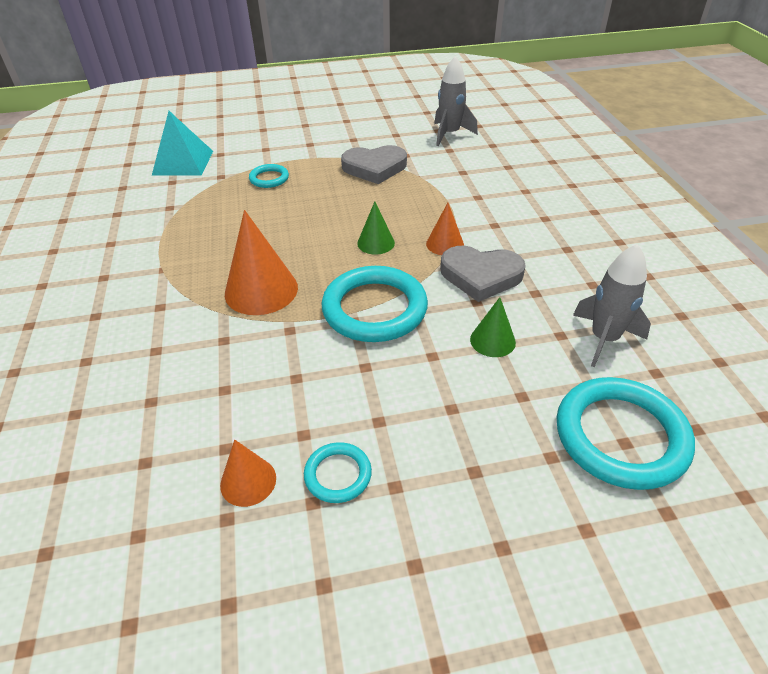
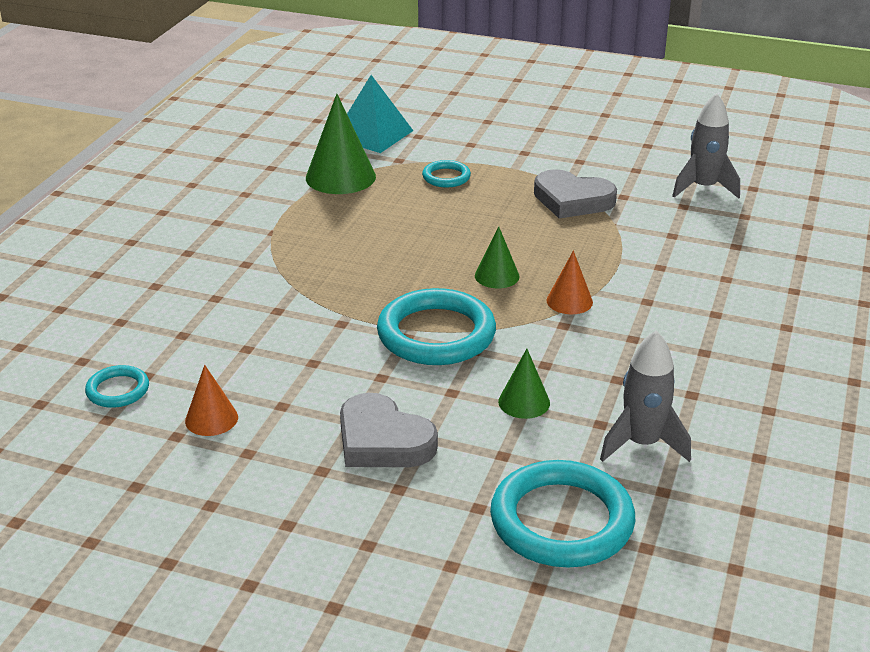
camera: 30 degrees right, 10 degrees down
orange cone [225,210,298,315] -> none
turquoise ring [304,442,372,503] -> turquoise ring moved to [85,365,149,408]
grey heart [440,246,526,302] -> grey heart moved to [340,393,438,467]
none -> green cone [306,94,376,194]

